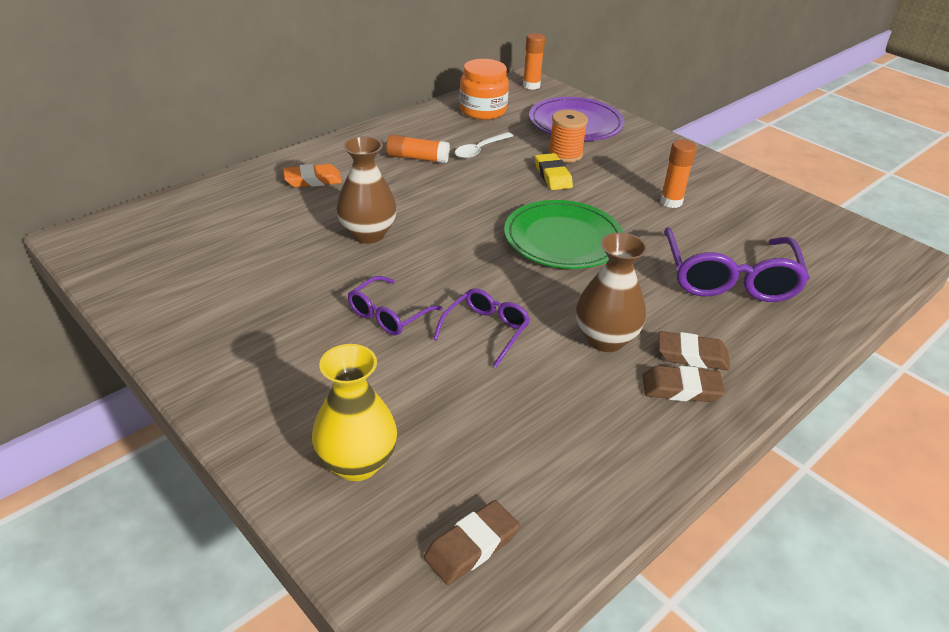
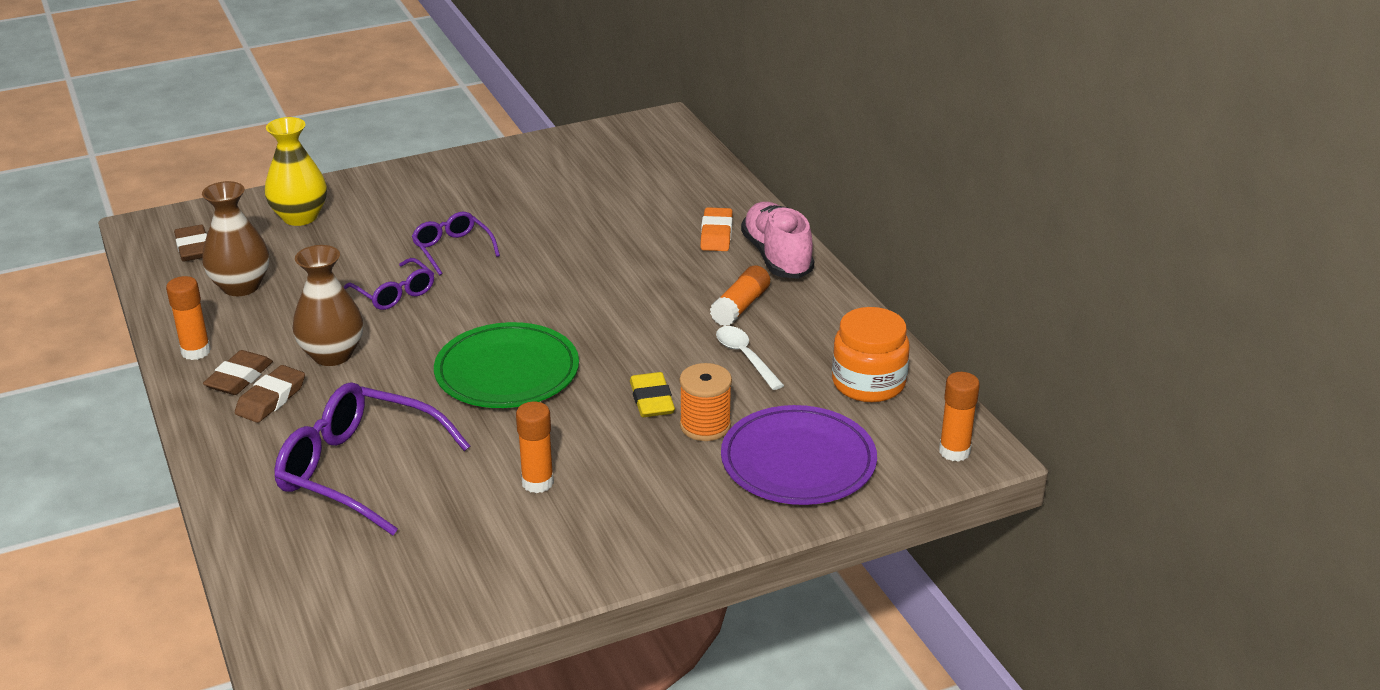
camera: 110 degrees right, 5 degrees down
brown vase [336,136,397,244] -> brown vase moved to [202,181,269,296]
yellow eraser [535,153,573,190] -> yellow eraser turned 75 degrees clockwise [630,372,675,417]
none -> orange glue stick [166,276,211,360]
none -> pink shoe [741,202,814,279]

